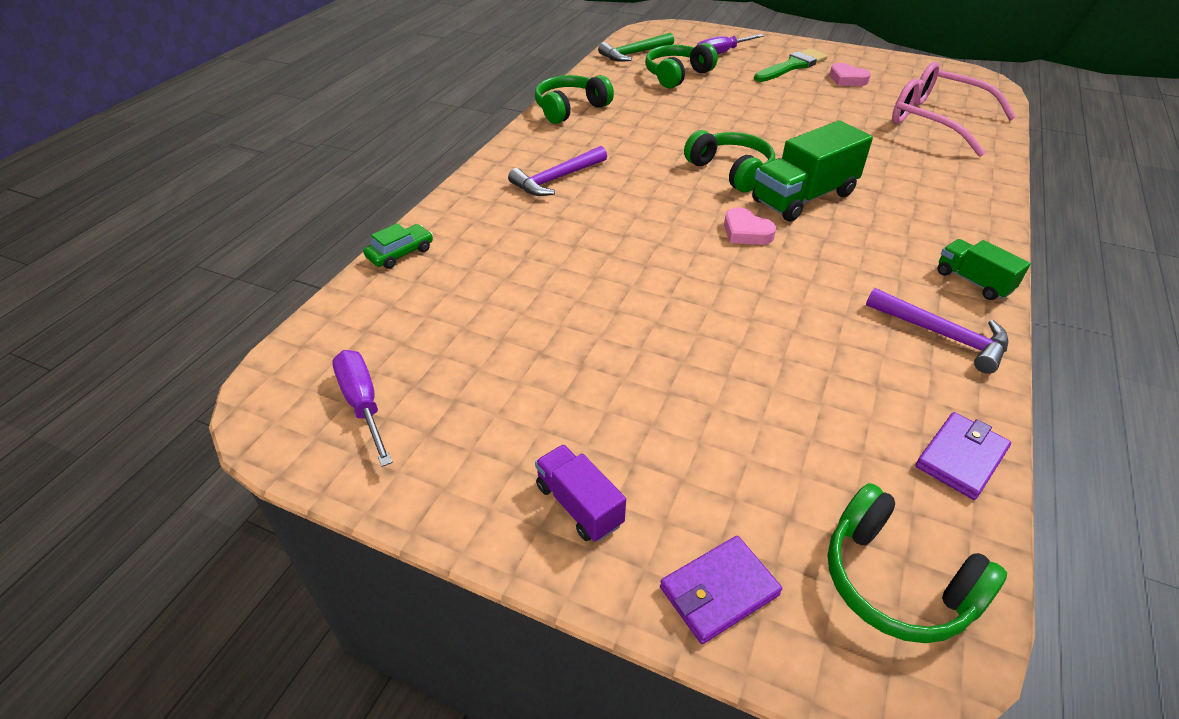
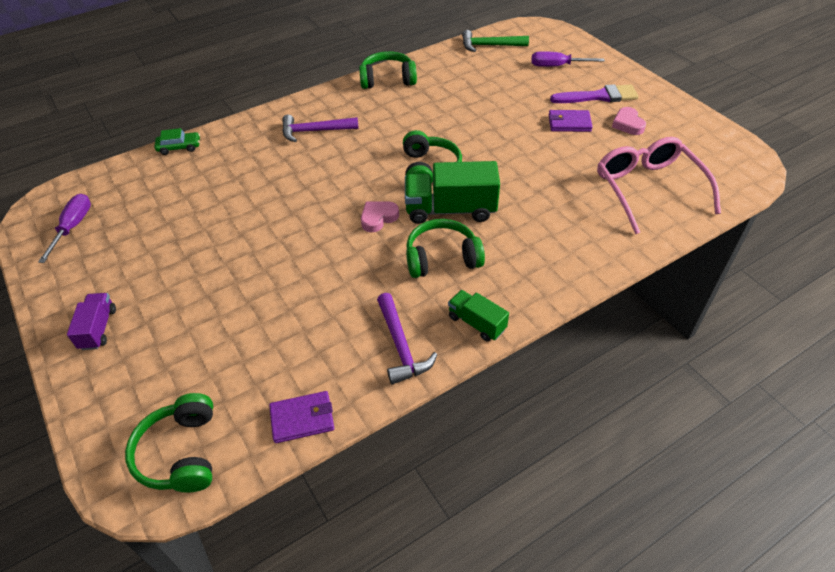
camera: 35 degrees right, 5 degrees up
green headphones [645,43,718,89] -> green headphones moved to [406,219,485,278]
purple wallet [660,536,782,644] -> purple wallet moved to [549,110,593,132]
pink heart [724,207,776,245] -> pink heart turned 60 degrees clockwise [361,201,399,232]
green brush [754,48,828,82] -> purple brush [550,84,639,103]
green truck [937,239,1031,300] -> green truck turned 45 degrees counterclockwise [448,290,509,342]

